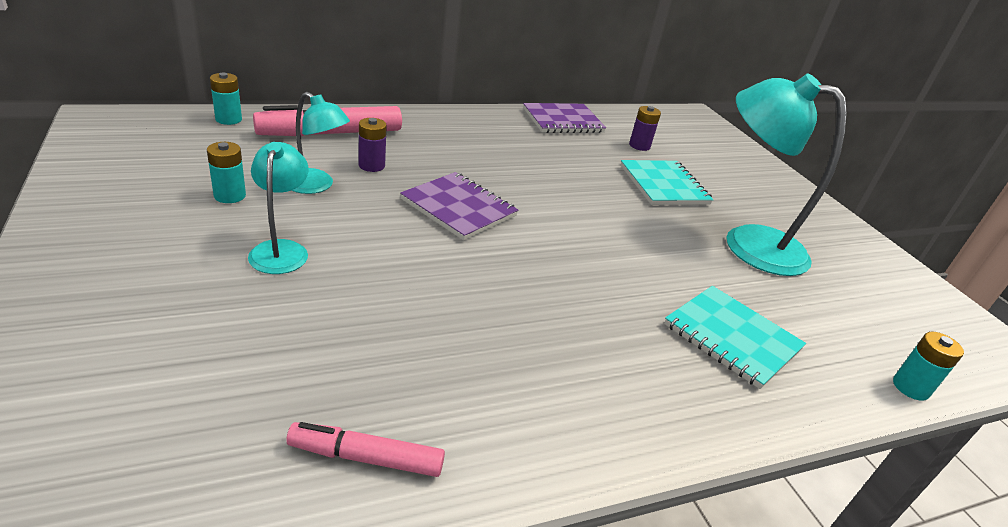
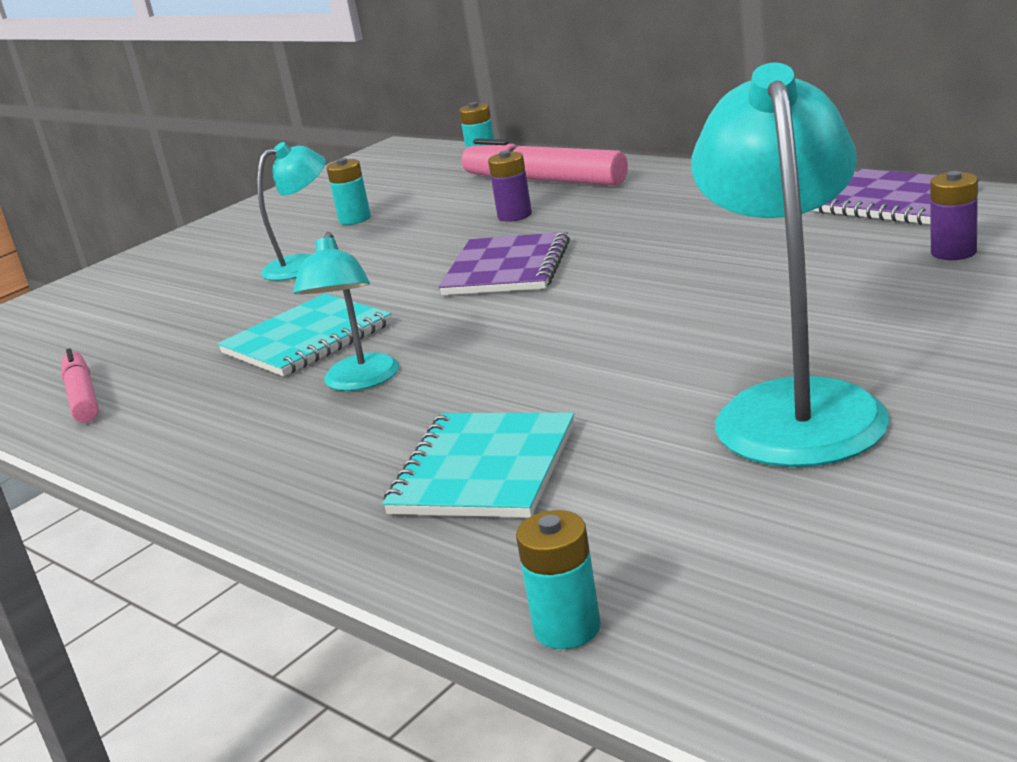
camera: 70 degrees right, 10 degrees down
turquoise lamp [291,92,350,194] -> turquoise lamp moved to [293,232,399,391]
turquoise notebook [620,160,714,205] -> turquoise notebook moved to [217,294,392,376]

